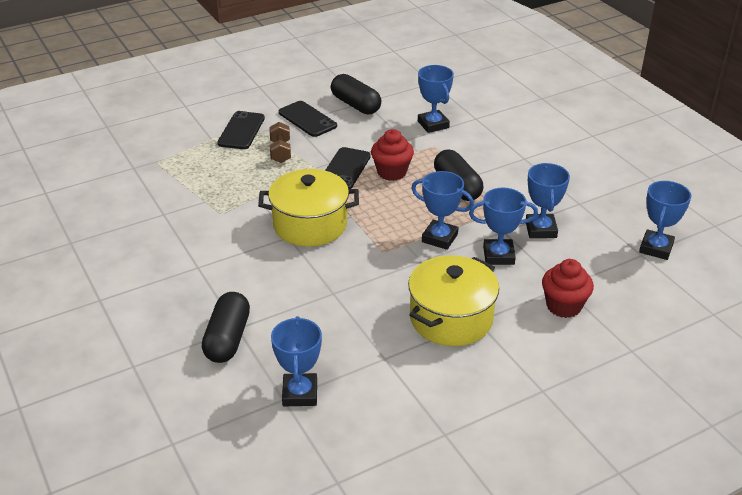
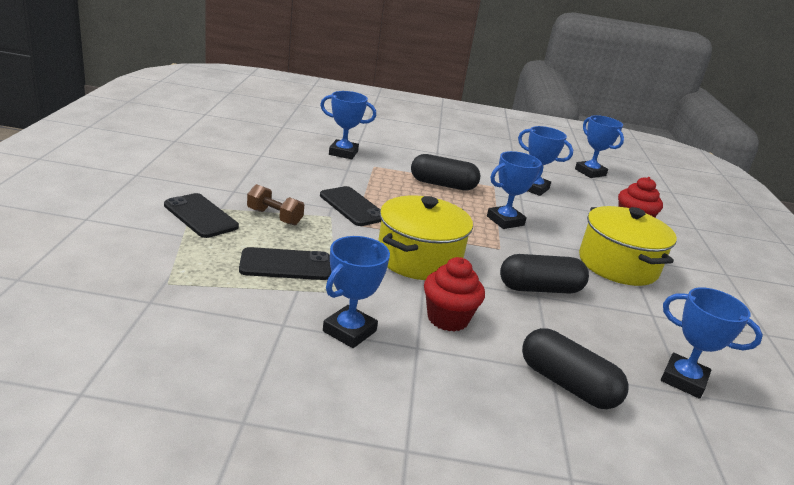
camera: 60 degrees left, 10 degrees down
black phone [279,101,337,137] -> black phone moved to [239,247,331,280]
black capsule [331,74,381,114] -> black capsule moved to [500,254,589,294]
red cupcake [371,129,414,181] -> red cupcake moved to [424,257,485,332]
blue trophy [469,188,538,265] -> blue trophy moved to [323,236,390,348]

